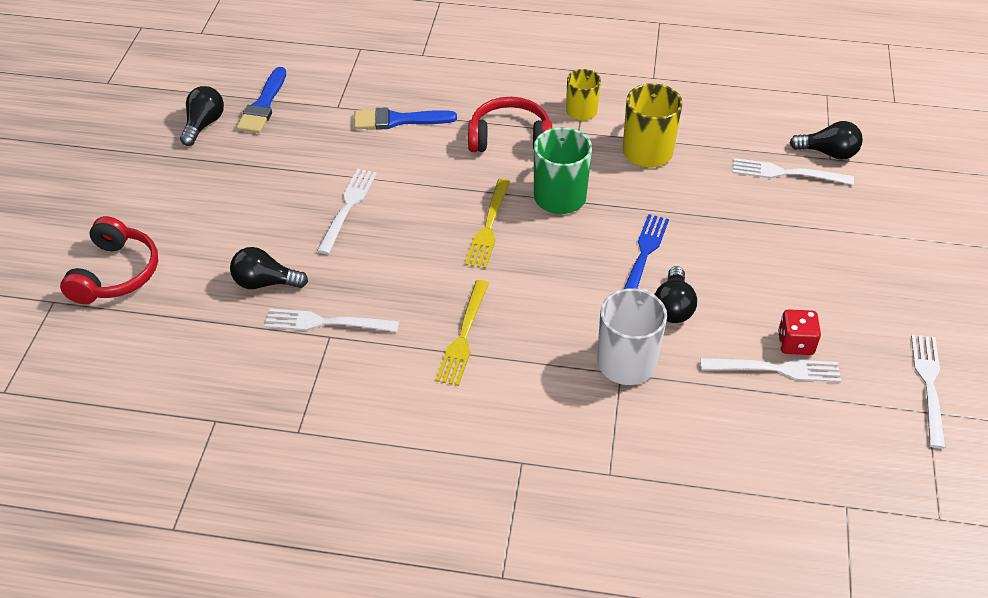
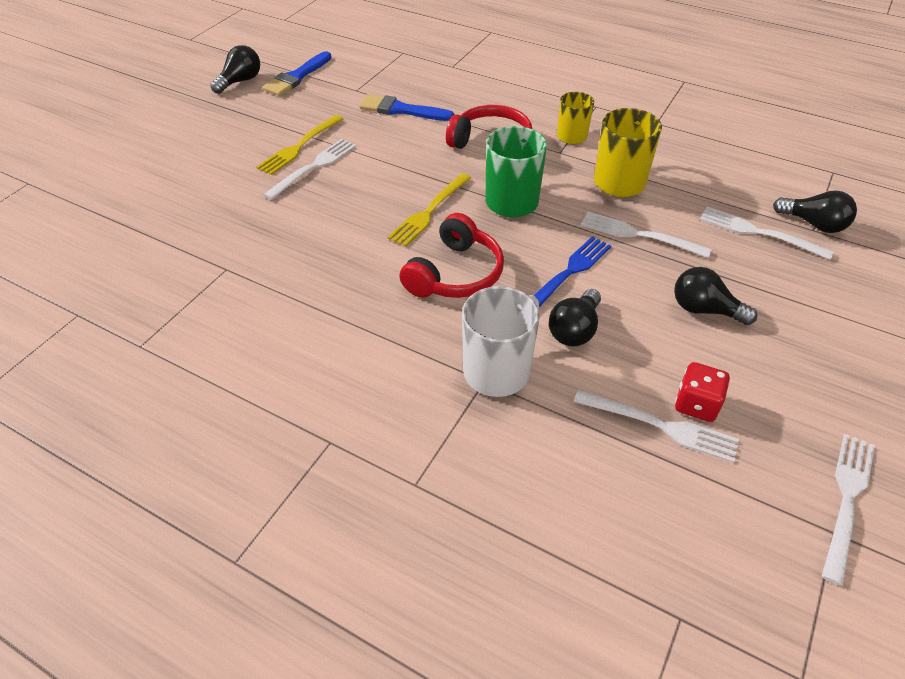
camera: 20 degrees right, 0 degrees up
red headphones [60,216,158,304] -> red headphones moved to [399,213,504,298]
black light bulb [230,247,308,289] -> black light bulb moved to [674,267,757,325]
white fork [265,309,399,332] -> white fork moved to [581,212,712,258]
yellow fork [436,280,489,386] -> yellow fork moved to [256,115,343,175]

